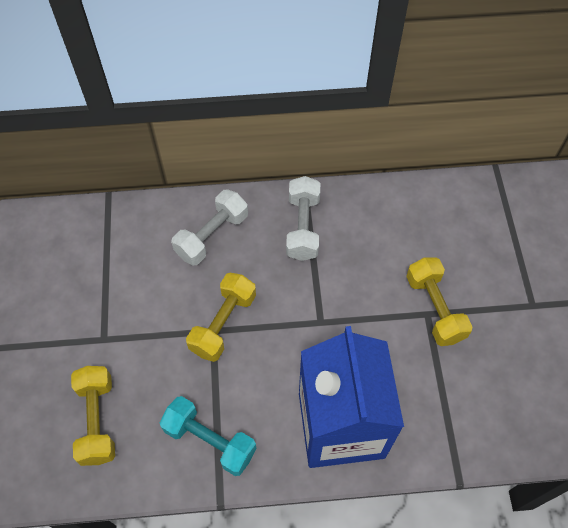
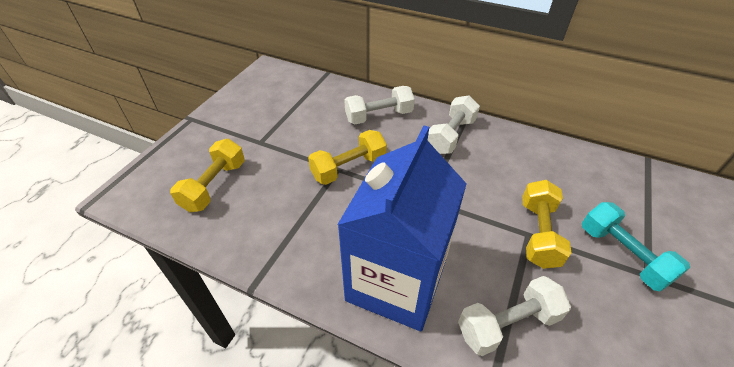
camera: 30 degrees right, 15 degrees down
turquoise dumbbell [160,396,256,476] -> turquoise dumbbell moved to [582,202,690,291]
none -> white dumbbell [458,276,571,356]

